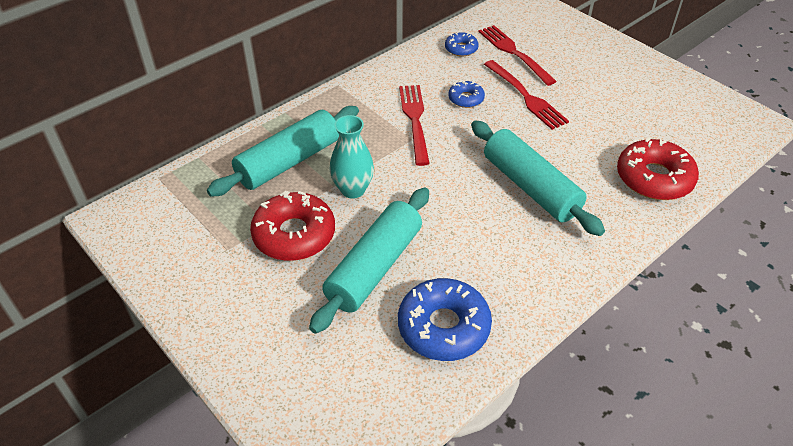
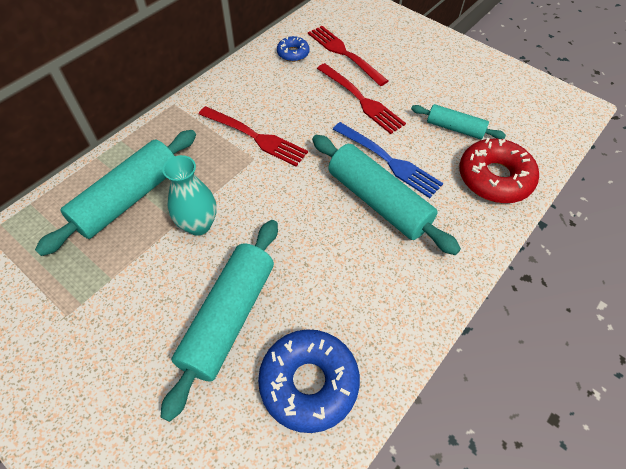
camera: 10 degrees left, 10 degrees up
red donut [250,191,335,261] -> none
red fork [399,85,430,166] -> red fork turned 135 degrees clockwise [199,106,308,167]
blue donut [448,81,485,108] -> none
none -> blue fork [333,122,443,198]
none -> turquoise rolling pin [411,104,506,139]

